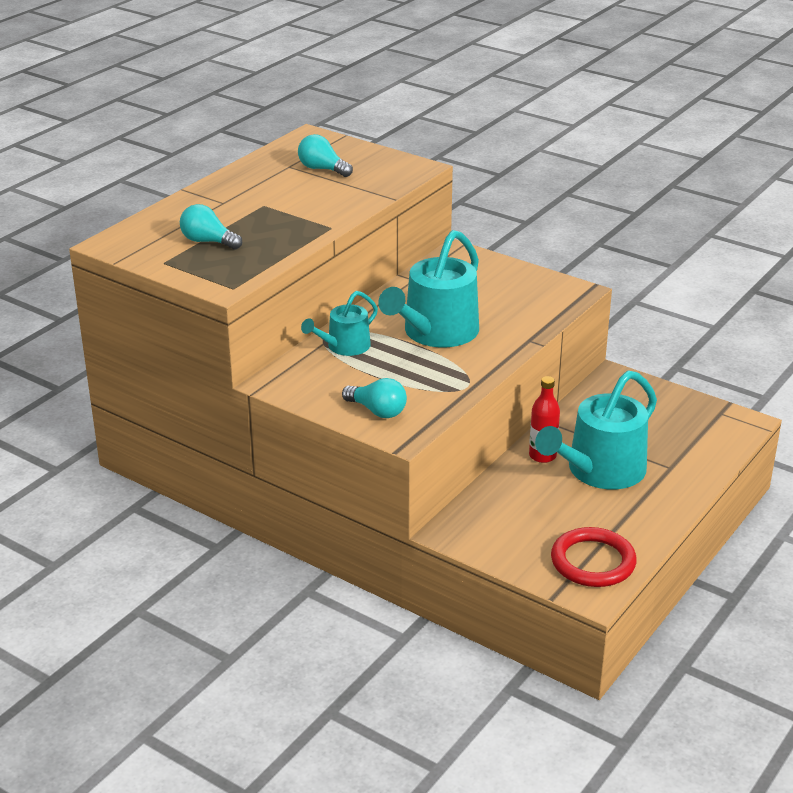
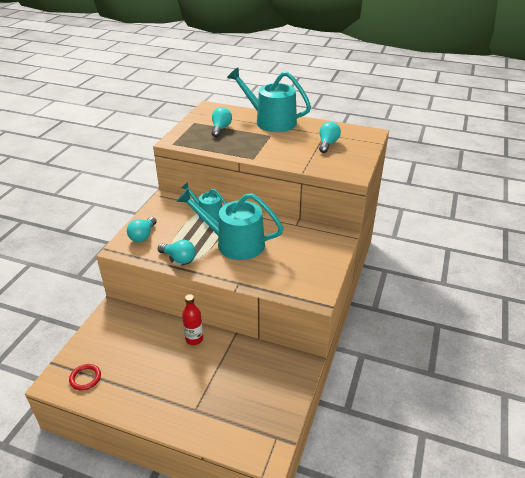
camera: 75 degrees right, 5 degrees up
turquoise watering can [535,370,657,489] -> turquoise watering can moved to [227,68,311,132]
red ring [551,527,637,587] -> red ring [69,364,101,391], size x0.58
none -> turquoise light bulb [158,240,195,264]

